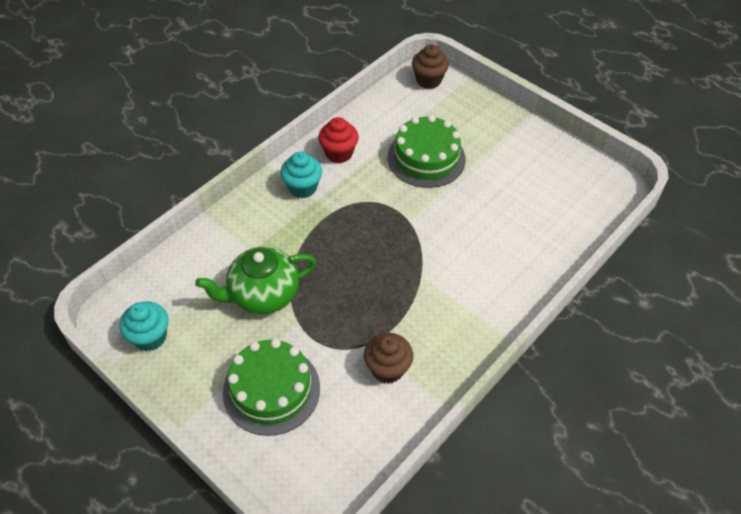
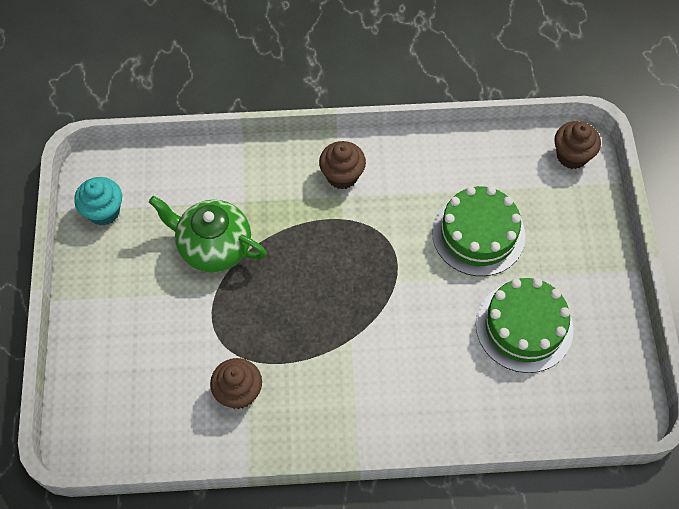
camera: 45 degrees right, 10 degrees up
green cake [223,338,320,436] -> green cake moved to [476,278,573,373]
turquoise cupcake [280,152,322,198] -> brown cupcake [319,141,366,189]
red cupcake [318,117,359,163] -> none

